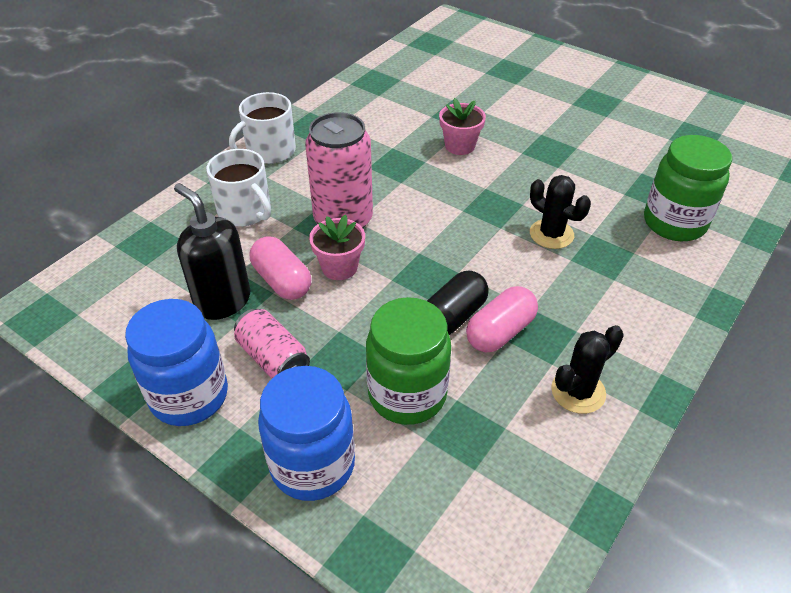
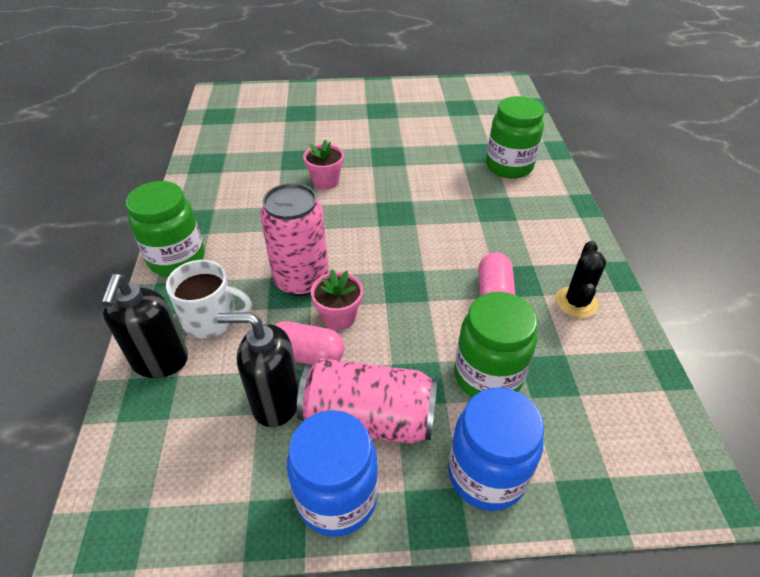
camera: 40 degrees left, 0 degrees up
white mug [229,92,296,164] -> green jar [126,181,204,276]
pink can [234,309,310,379] -> pink can [297,358,437,444], size x1.65
black capsule [427,270,489,335] -> none
black cactus [530,175,591,249] -> none
none -> black soap dispenser [102,274,188,378]

